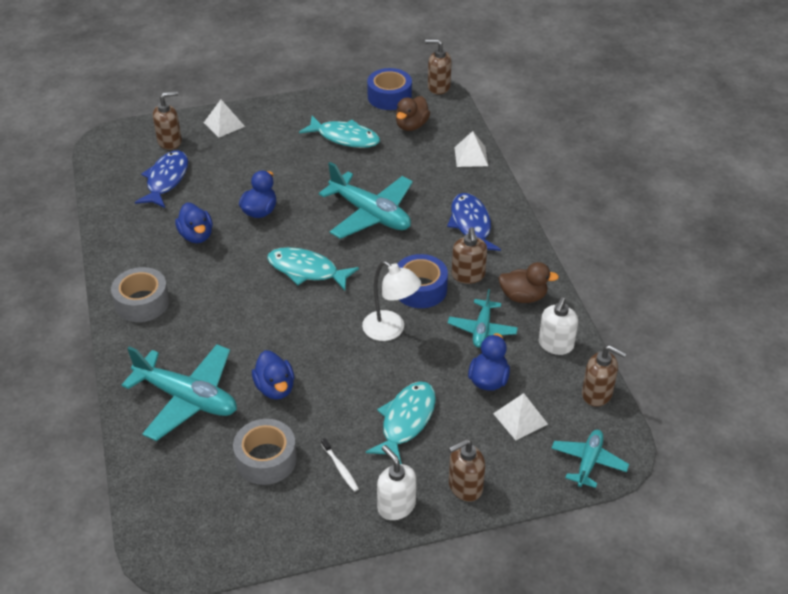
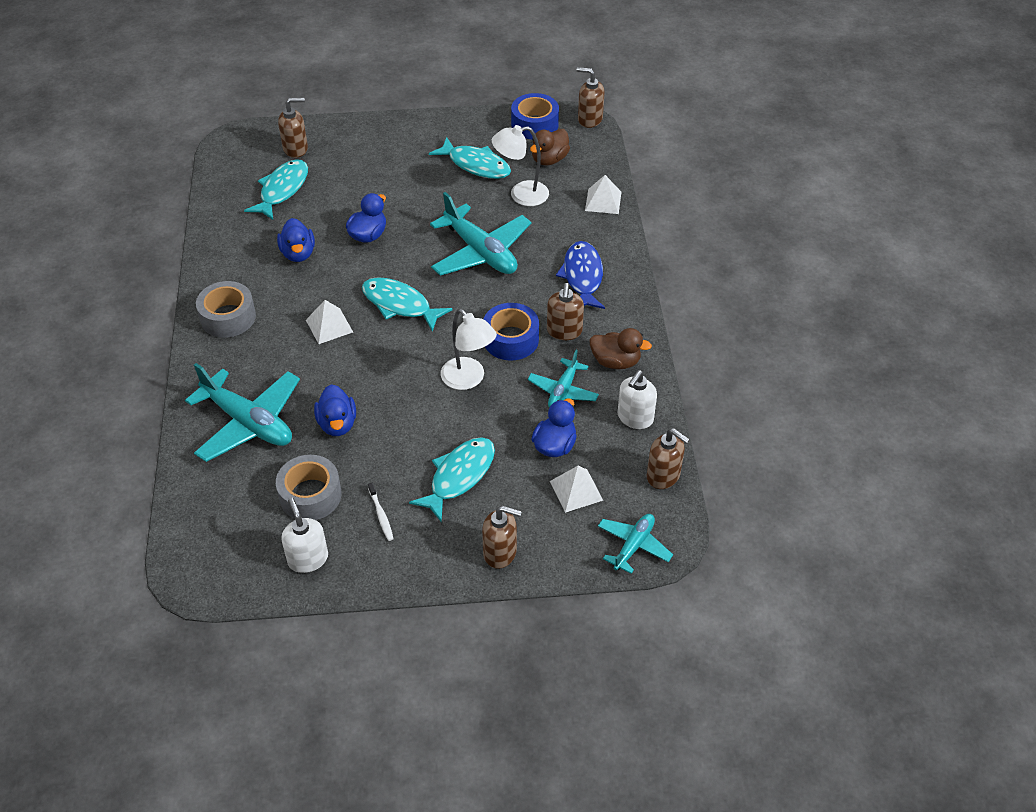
camera: 10 degrees right, 5 degrees up
blue fish [135,150,188,208] -> turquoise fish [244,159,308,220]
white pyramid [204,100,245,137] -> white pyramid moved to [306,300,353,344]
white soap dispenser [377,445,416,520] -> white soap dispenser moved to [281,497,328,573]
brown soap dispenser [449,439,485,502] -> brown soap dispenser turned 150 degrees counterclockwise [482,506,522,569]
none -> white lamp [492,125,549,206]

